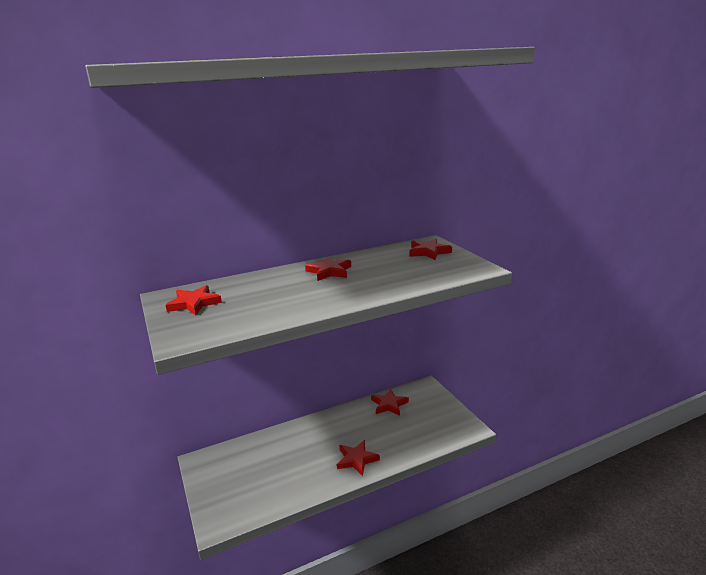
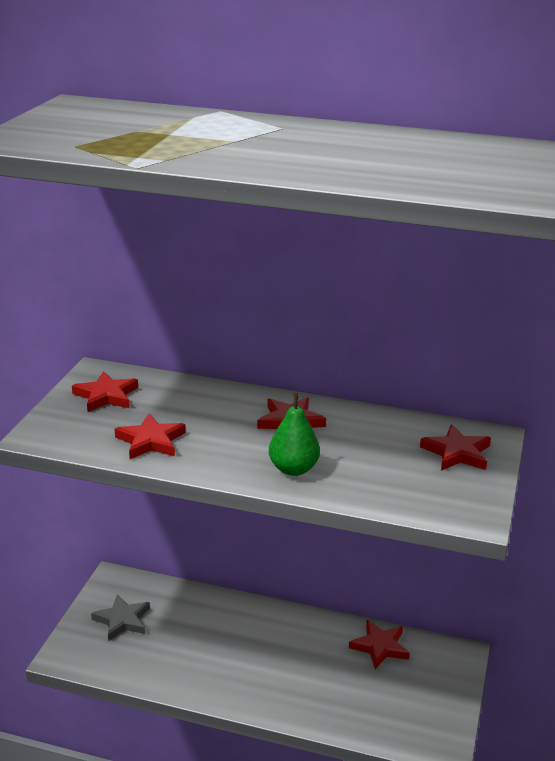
camera: 40 degrees right, 5 degrees up
red star [337,440,380,476] -> red star moved to [115,414,186,459]
none -> grey star [91,594,150,641]
none -> green pear [269,393,320,476]

